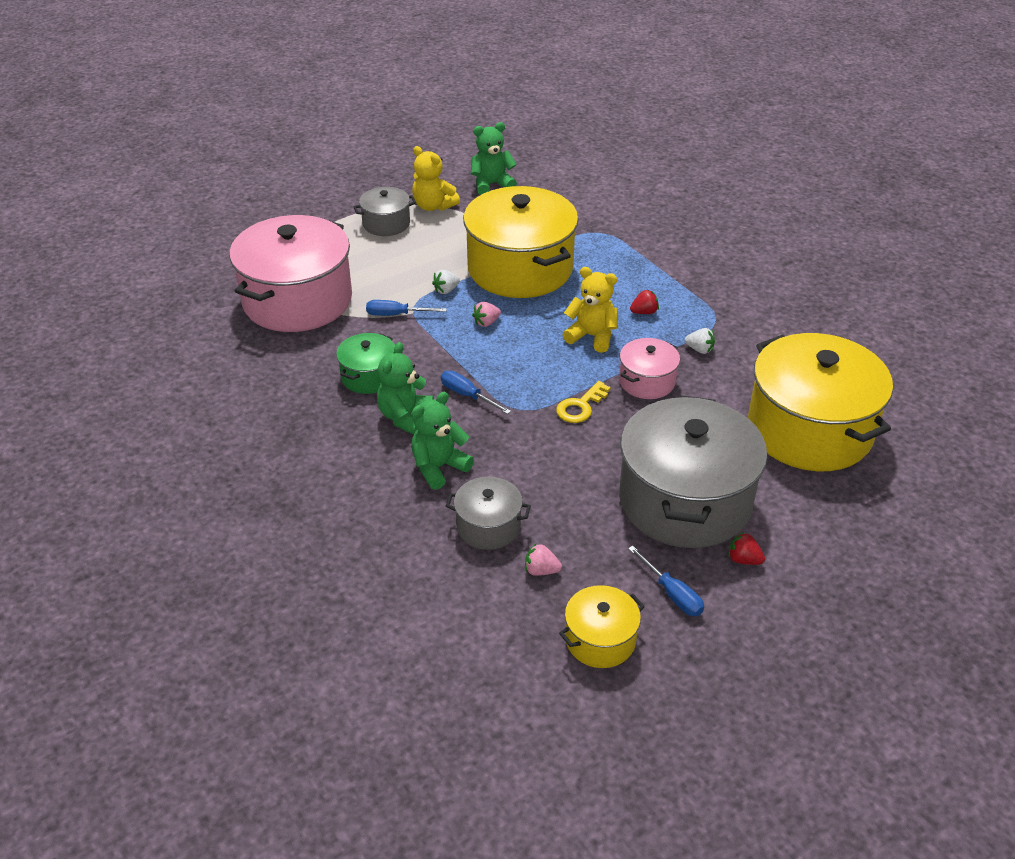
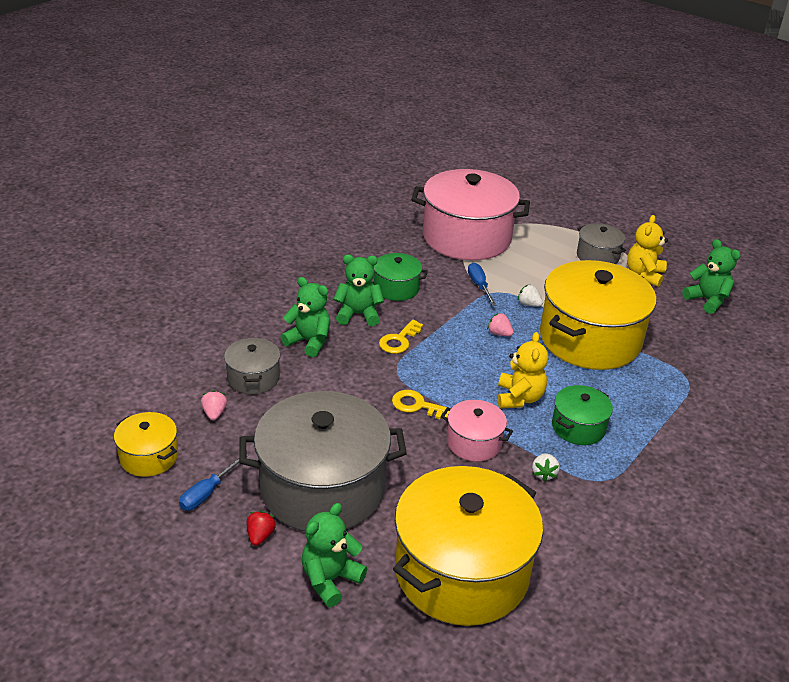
camera: 70 degrees right, 5 degrees down
blue screwdriver [441,371,511,414] -> yellow key [379,319,423,354]
red strawberry [630,290,659,314] -> green pot [552,385,613,445]
none -> green teddy bear [302,503,367,607]

